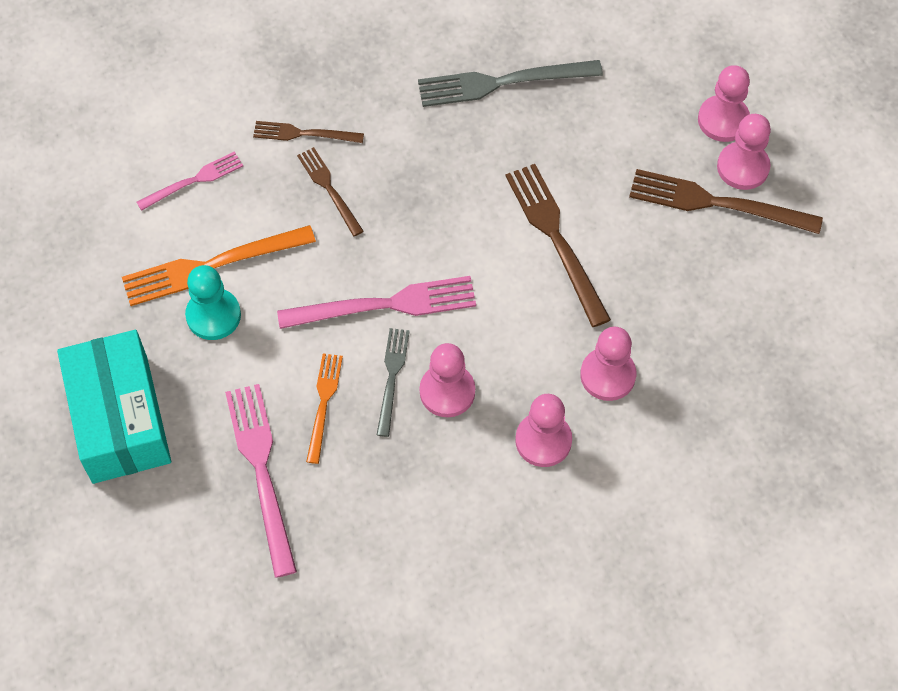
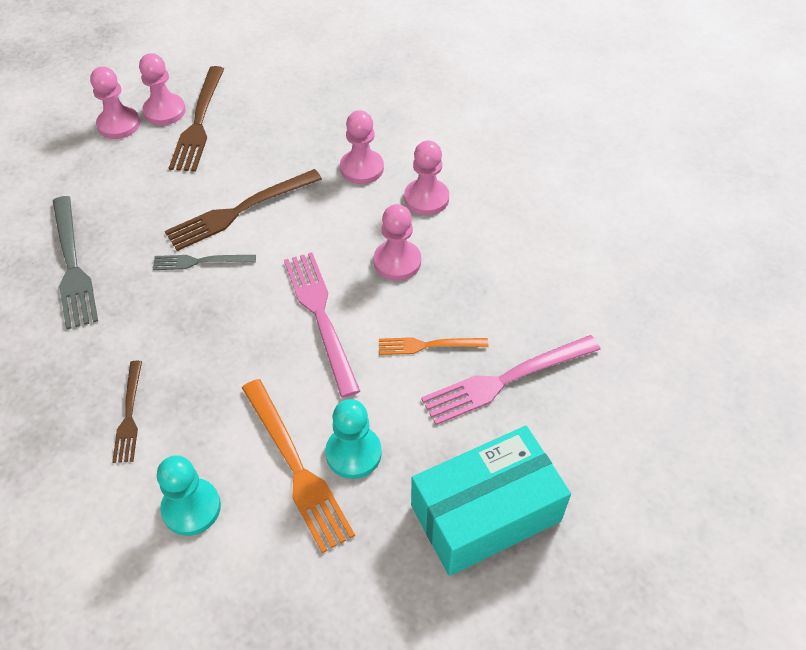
camera: 100 degrees left, 10 degrees down
pink fork [137,151,243,211] -> turquoise pawn [157,455,221,536]
brown fork [297,147,364,236] -> none
grey fork [377,328,410,437] -> grey fork moved to [153,255,256,270]

